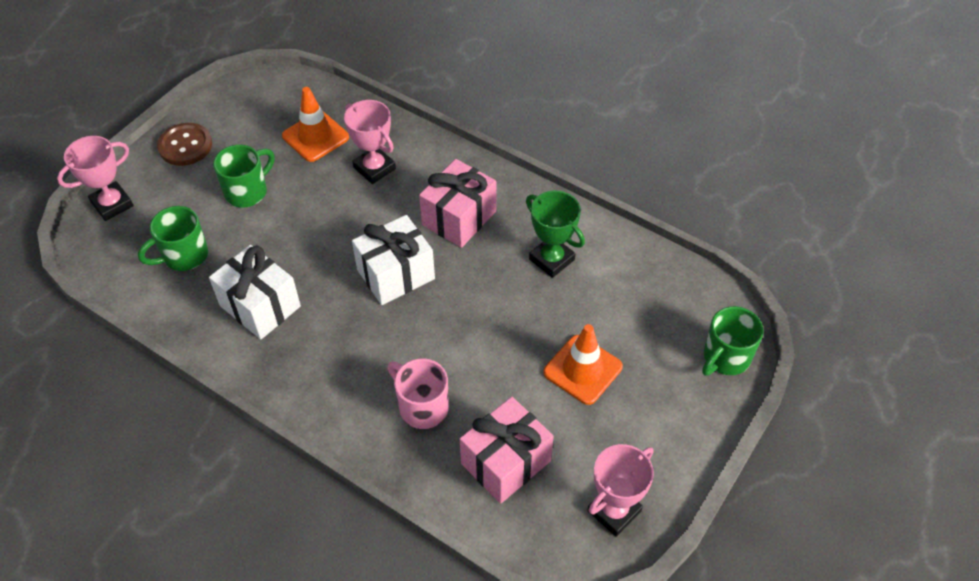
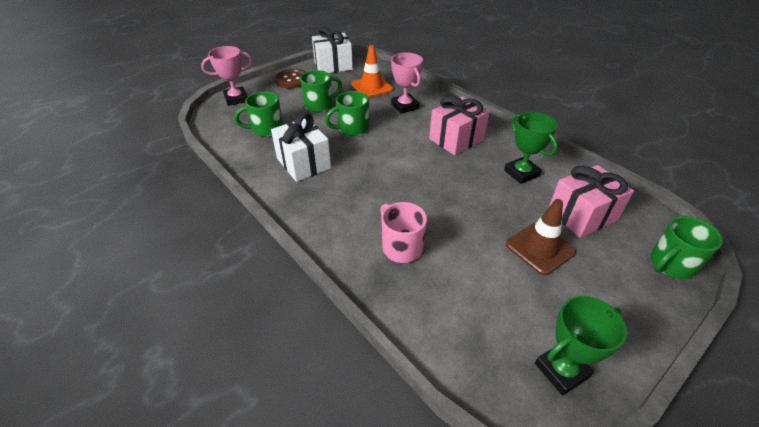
camera: 15 degrees right, 10 degrees down
white gift [352,215,435,305] -> white gift moved to [312,27,353,73]
pink gift [460,397,554,504] -> pink gift moved to [549,165,634,238]
orange traffic cone [543,324,623,405] -> brown traffic cone [506,199,576,275]
pink trophy [587,444,654,537] -> green trophy [535,296,627,395]
none -> green mug [325,91,369,136]

